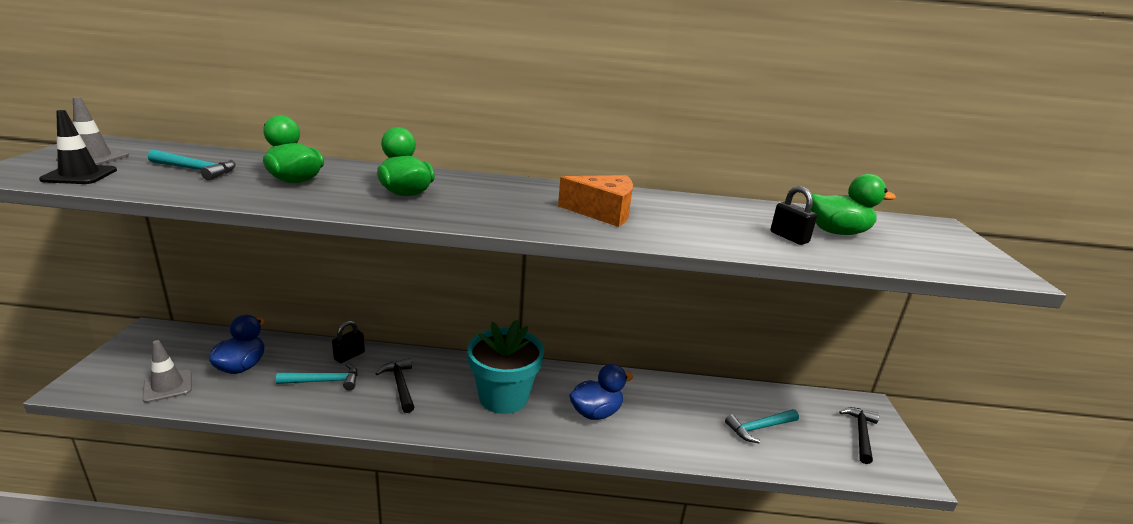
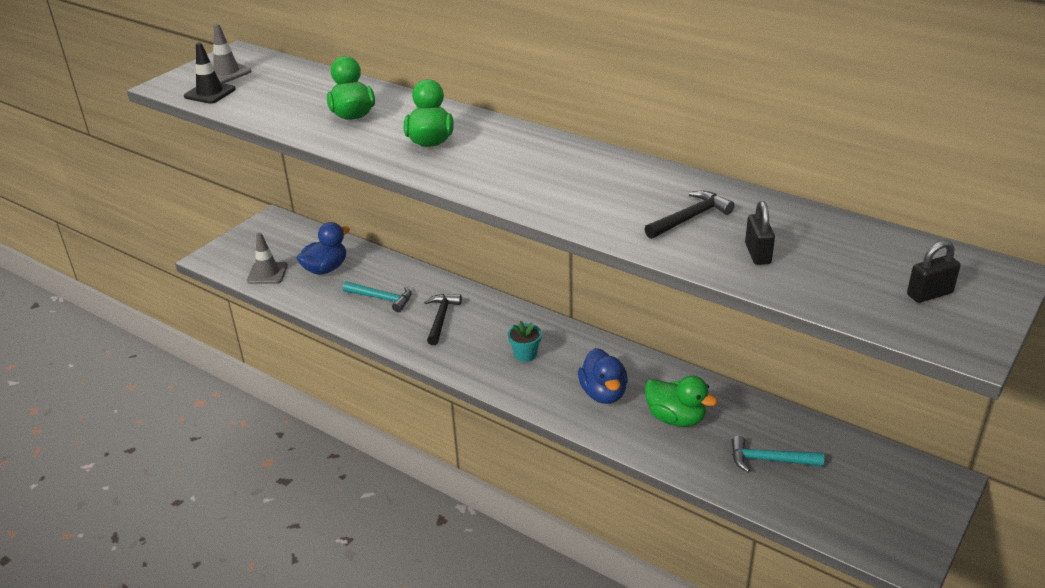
camera: 35 degrees right, 10 degrees up
turquoise hammer [148,150,236,180] -> none
black padlock [332,321,365,363] -> black padlock moved to [907,240,960,303]
turquoise flower pot [467,320,544,414] -> turquoise flower pot [508,321,542,362], size x0.44
orange cheese [558,175,633,227] -> none
blue duck [569,364,633,420] -> blue duck turned 75 degrees clockwise [578,348,628,404]
green duck [811,174,896,235] -> green duck moved to [645,375,718,427]
black hammer [839,407,879,464] -> black hammer moved to [645,191,734,239]

